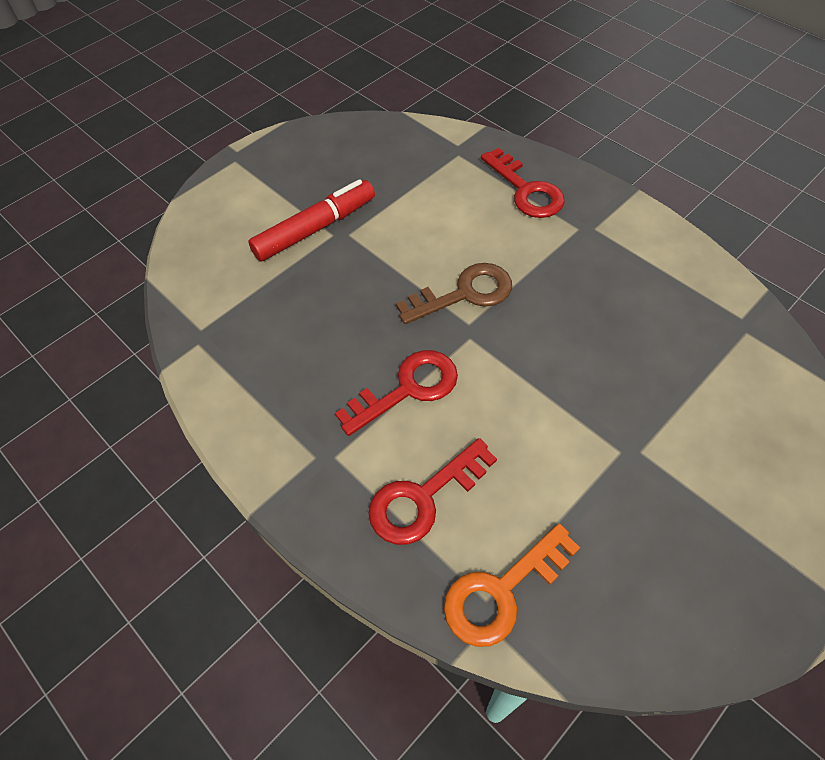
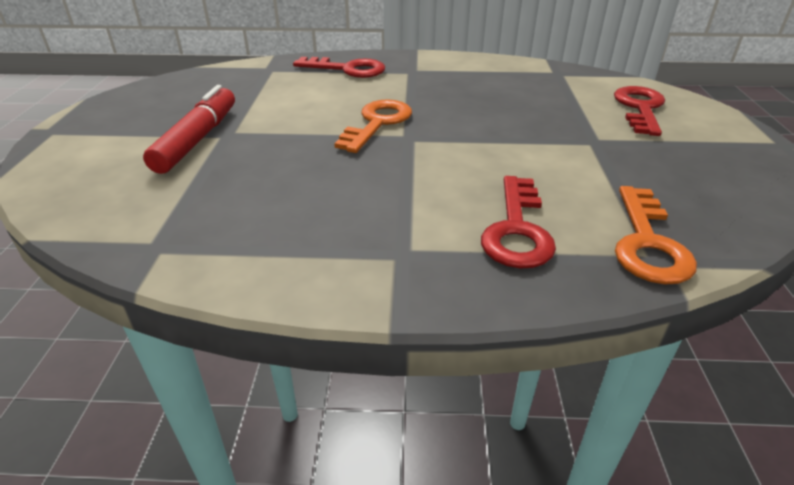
camera: 45 degrees left, 20 degrees down
red key [335,350,458,436] -> red key moved to [614,86,665,136]
brown key [396,263,512,324] -> orange key [334,99,412,153]

